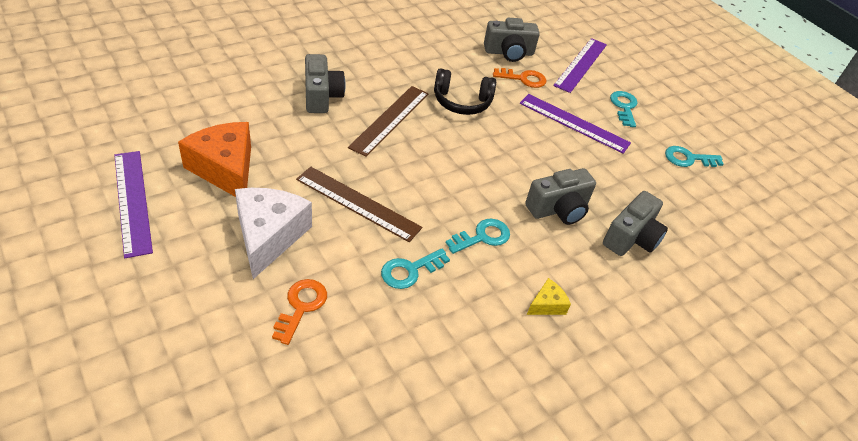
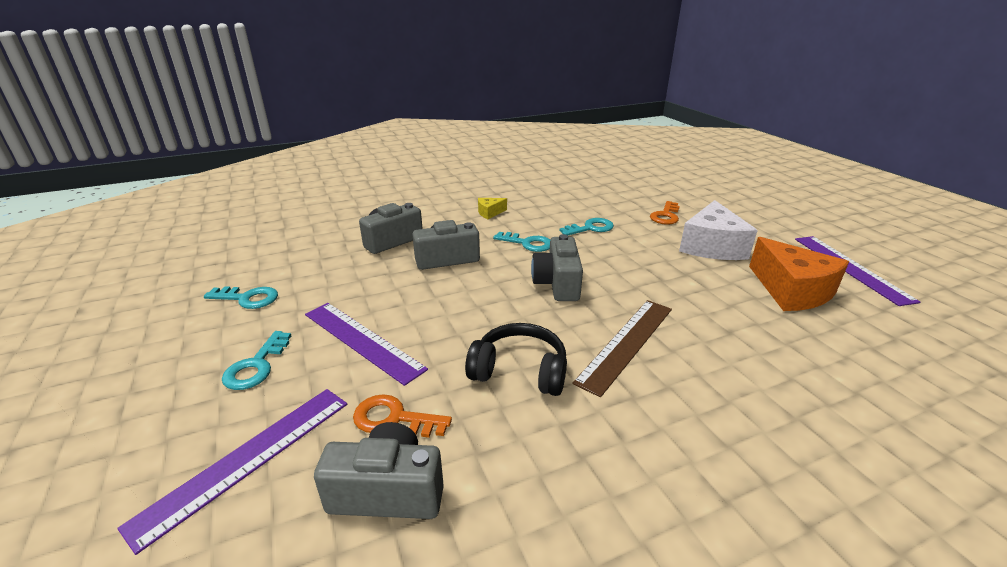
camera: 165 degrees left, 15 degrees down
brown ruler [296,167,422,242] -> none
grey camera [305,54,346,113] -> grey camera moved to [531,234,583,301]
turquoise key [446,219,510,254] -> turquoise key turned 135 degrees counterclockwise [493,232,550,252]

